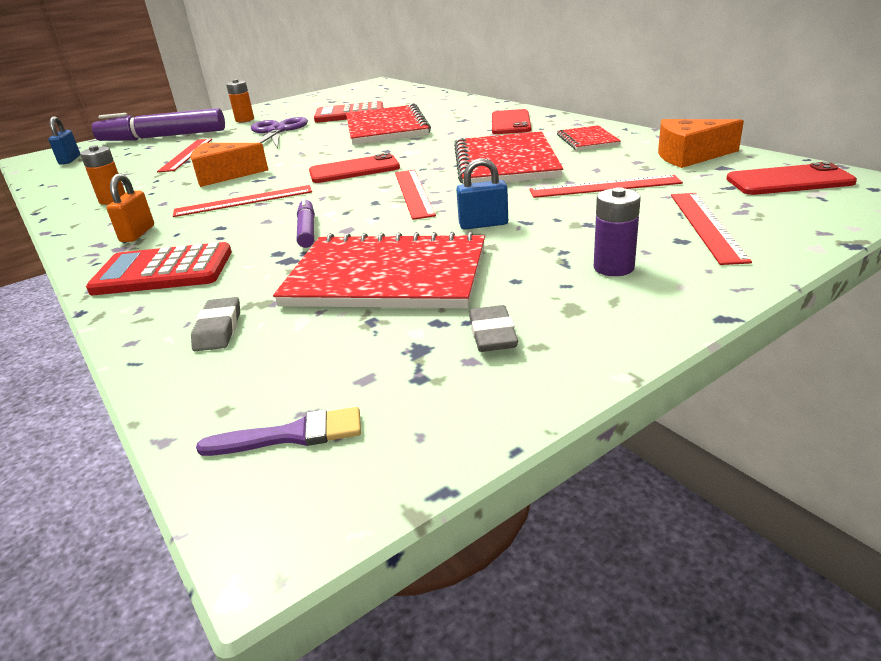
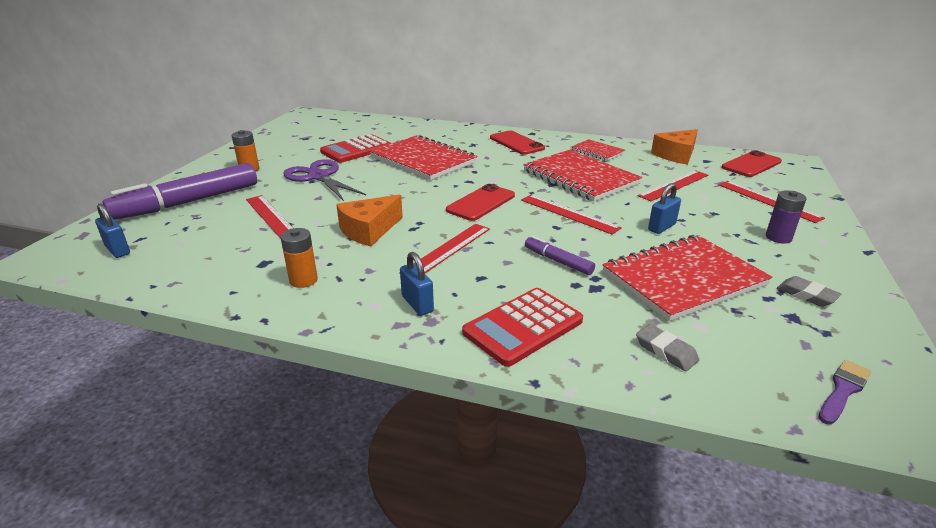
camera: 40 degrees left, 0 degrees up
orange padlock [106,173,154,242] -> blue padlock [400,252,434,316]

